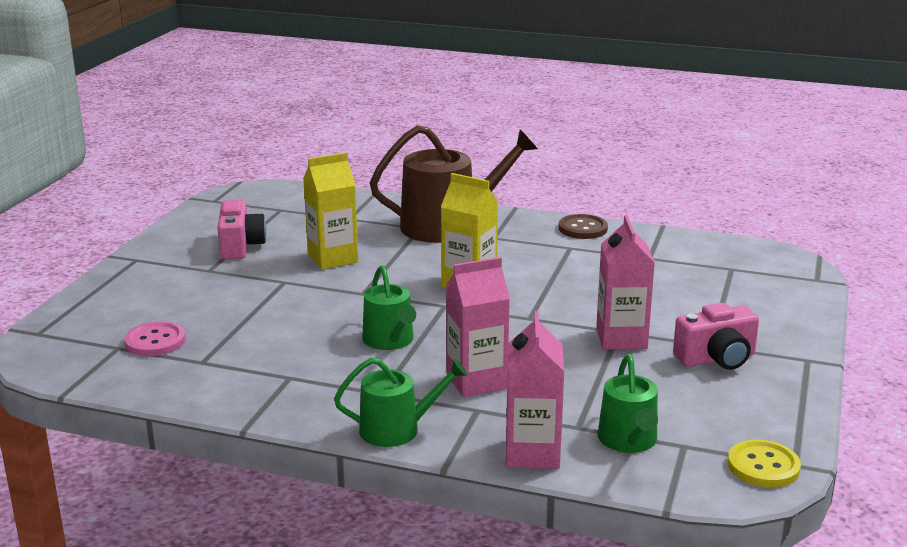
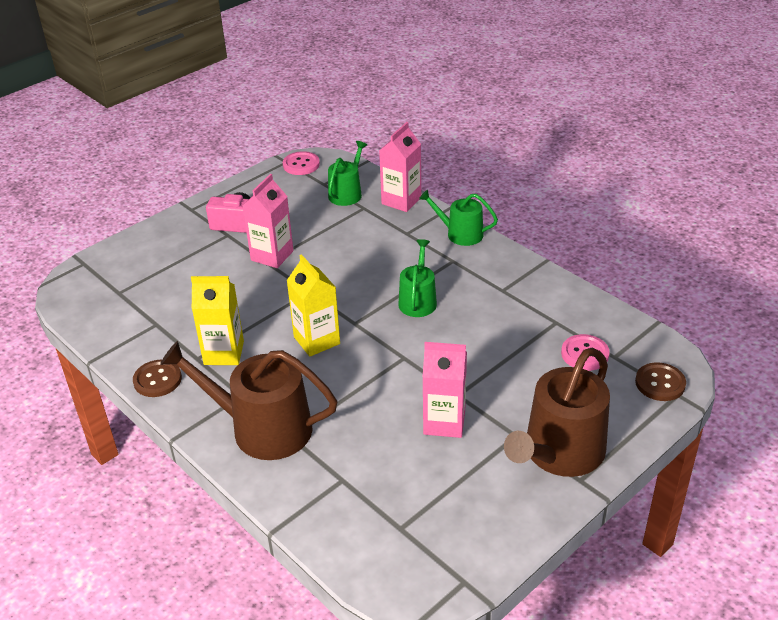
camera: 150 degrees left, 15 degrees up
pink camera [217,200,267,260] -> none
yellow carton [303,152,358,270] -> yellow carton moved to [191,276,244,365]
pink carton [446,257,510,397] -> pink carton moved to [423,342,467,438]
yellow button [728,440,801,487] -> pink button [283,151,320,175]
none -> brown watering can [504,348,610,477]
none -> brown button [635,362,686,401]

